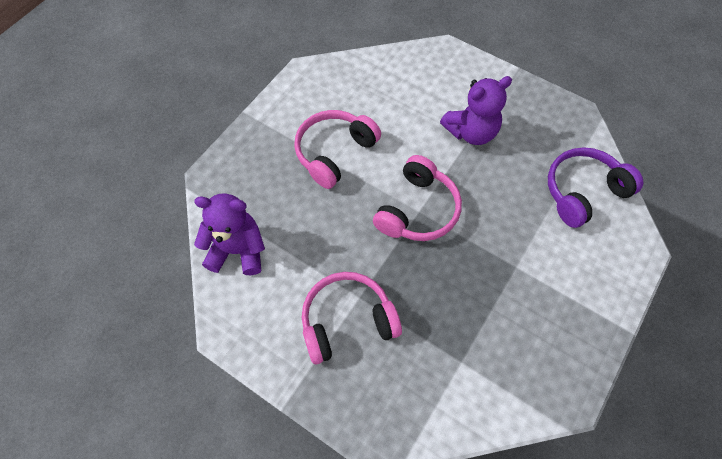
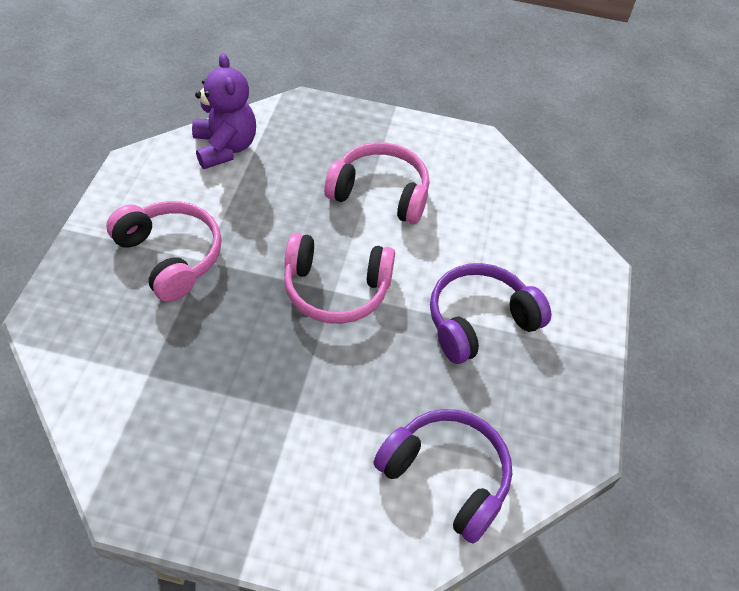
camera: 65 degrees right, 10 degrees down
purple teddy bear [440,76,512,145] -> purple headphones [430,263,551,364]

